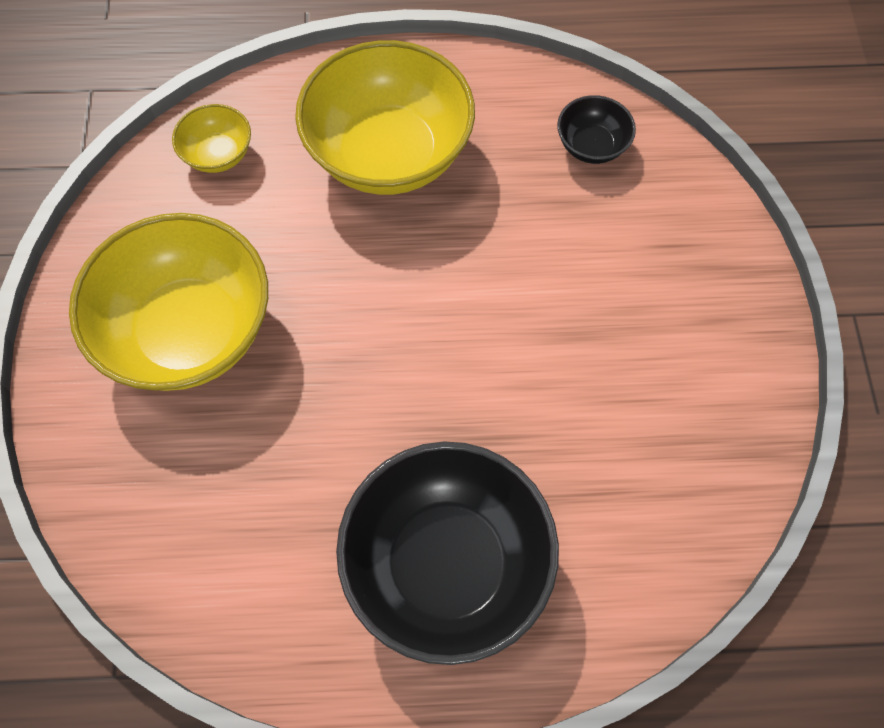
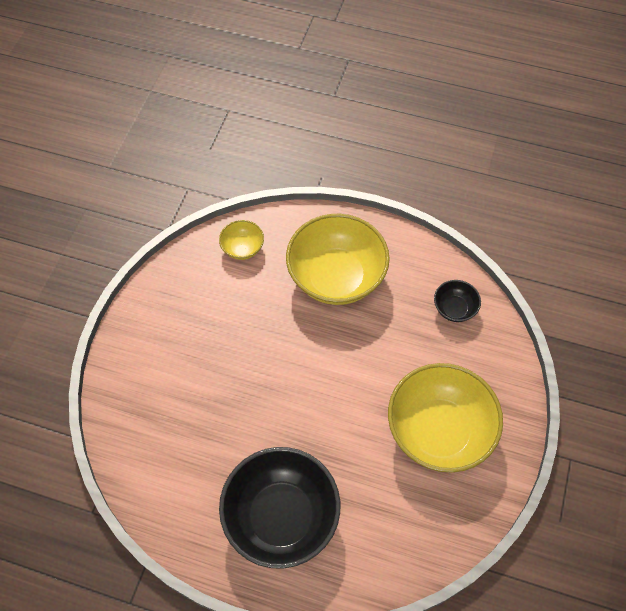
camera: 20 degrees right, 5 degrees down
yellow bowl [69,213,268,391] -> yellow bowl moved to [388,363,503,472]

